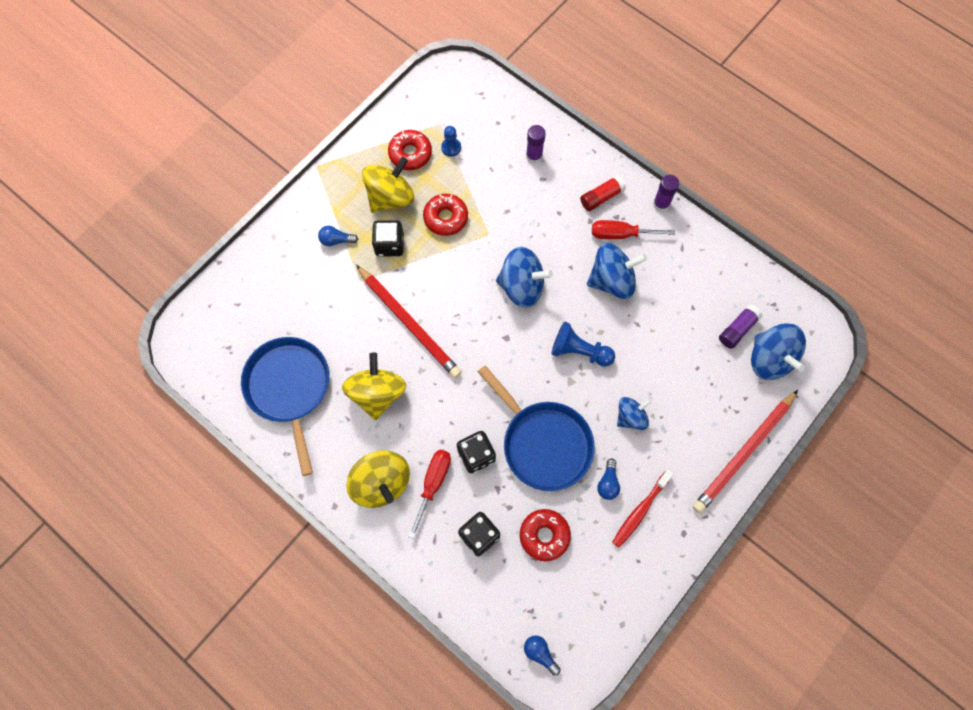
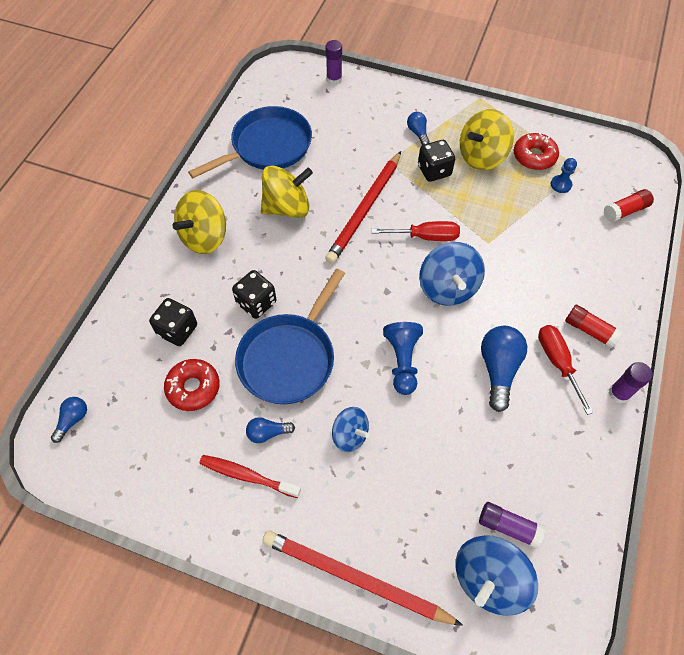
camera: 70 degrees right, 10 degrees down
yellow spinning top [362,157,414,213] -> yellow spinning top turned 120 degrees clockwise [460,109,514,170]
red screwdriver [408,450,451,539] -> red screwdriver moved to [372,221,460,241]
red donut [423,194,468,236] -> none
purple glue stick [526,125,546,164] -> purple glue stick moved to [325,40,342,85]
blue spinning top [587,243,647,299] -> blue light bulb [481,326,527,412]
none -> red glue stick [604,189,654,222]

